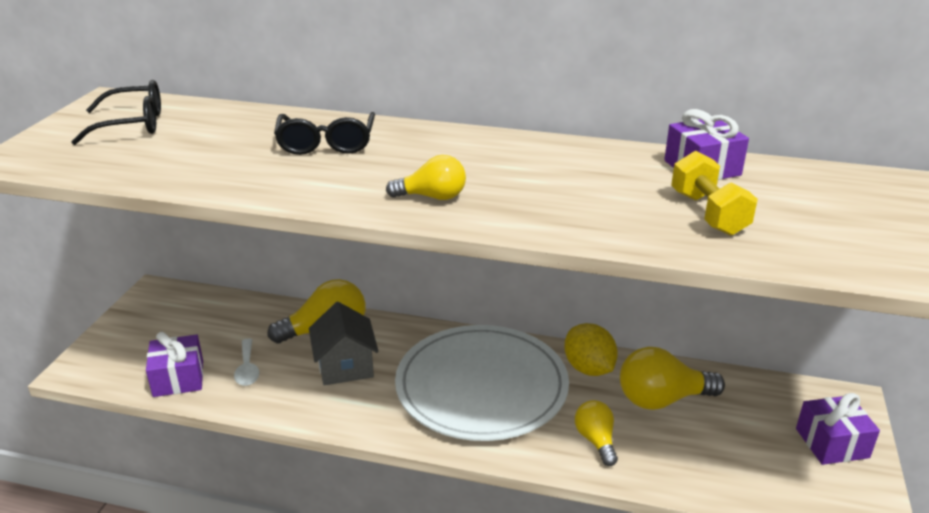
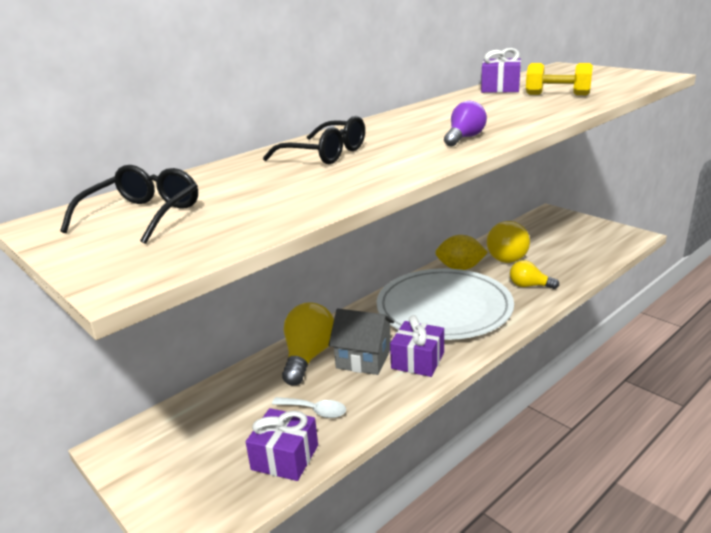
camera: 55 degrees left, 5 degrees down
yellow light bulb [386,155,466,200] -> purple light bulb [444,101,487,147]
purple gift [796,393,880,465] -> purple gift moved to [390,315,444,377]

